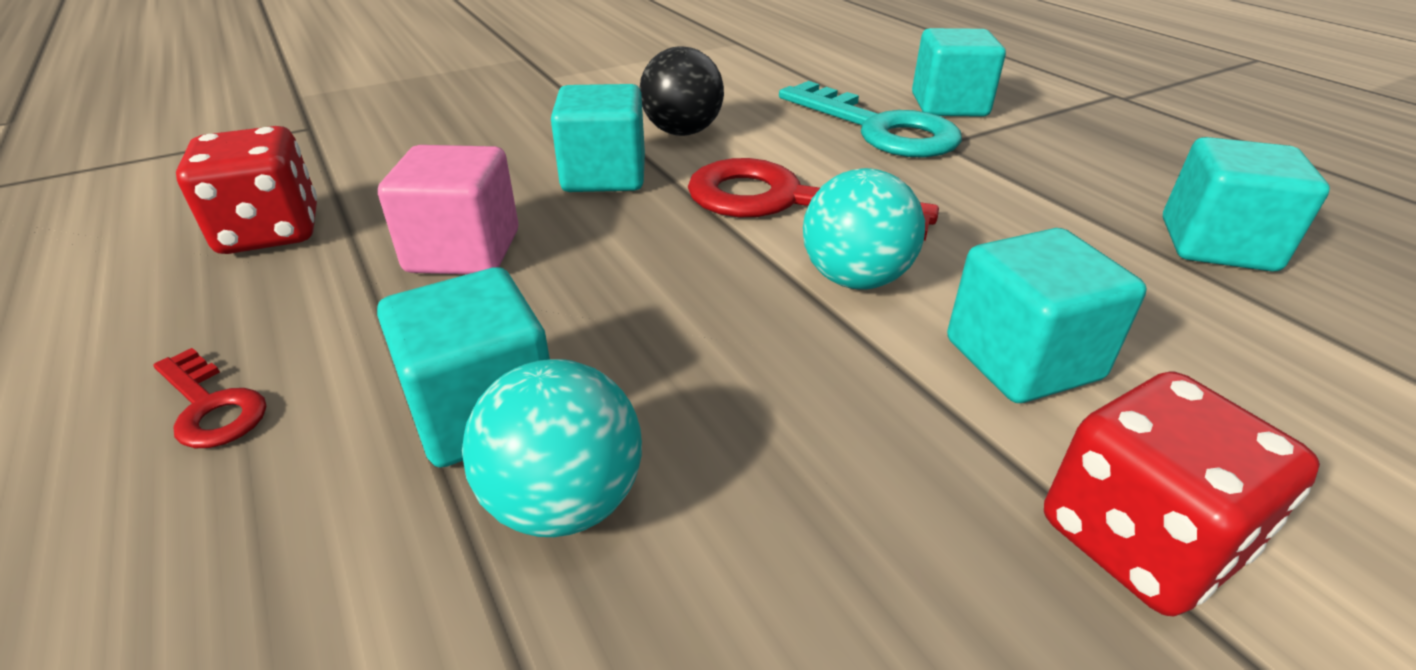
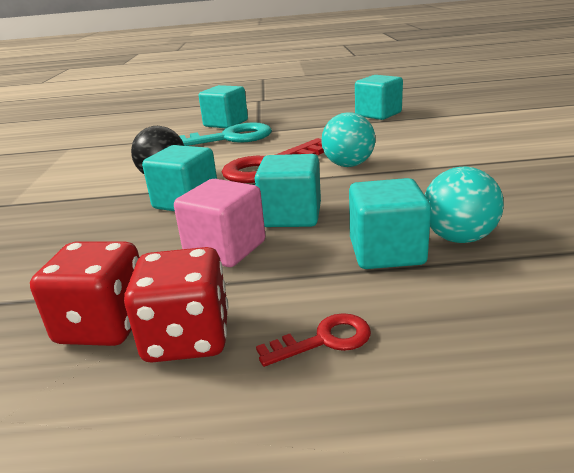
camera: 60 degrees left, 10 degrees down
turquoise cube [947,228,1147,403] -> turquoise cube moved to [255,154,321,227]
red dice [1044,372,1320,617] -> red dice moved to [124,247,228,363]

